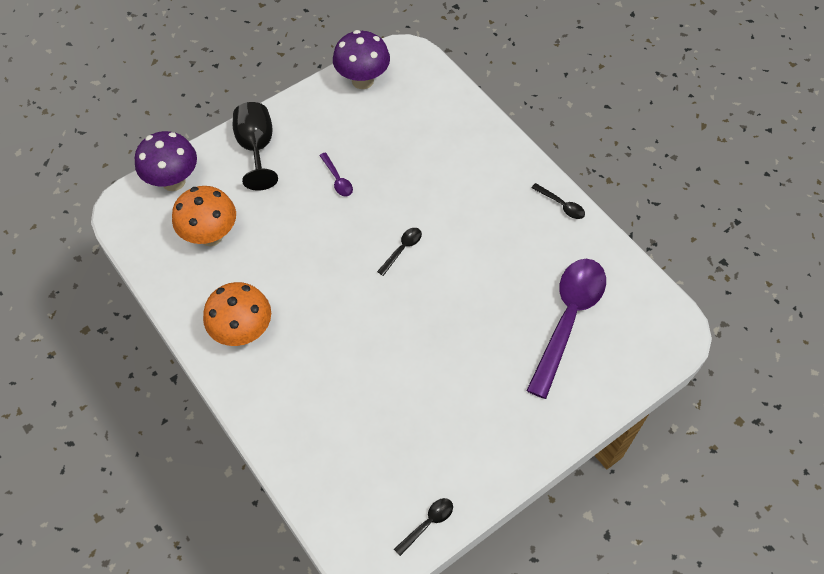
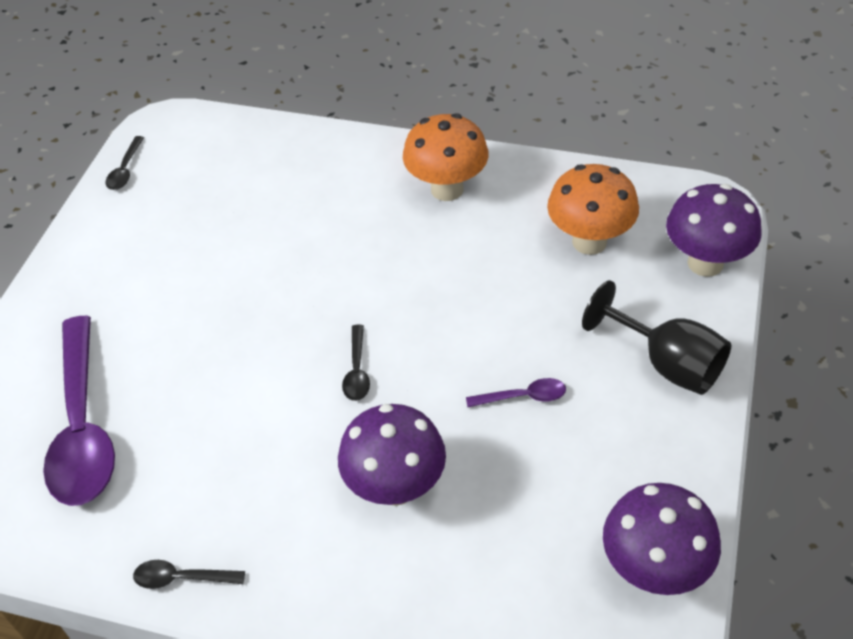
camera: 145 degrees right, 10 degrees down
purple spoon [319,152,353,197] -> purple spoon turned 150 degrees clockwise [466,378,566,407]
none -> purple mushroom [338,404,446,506]

